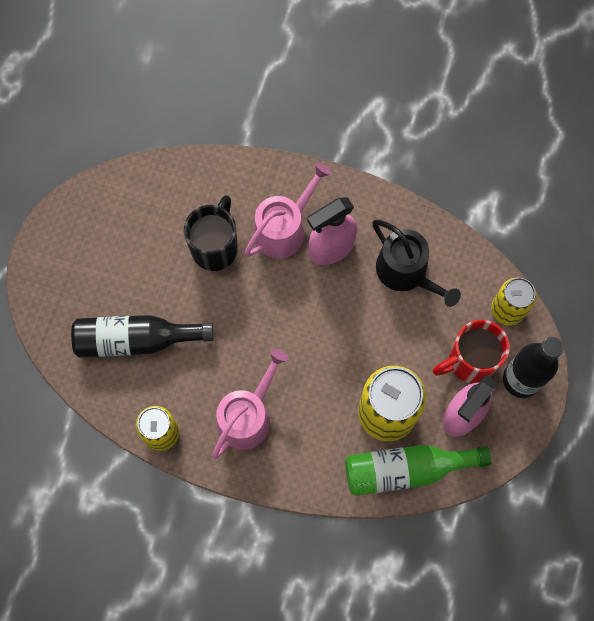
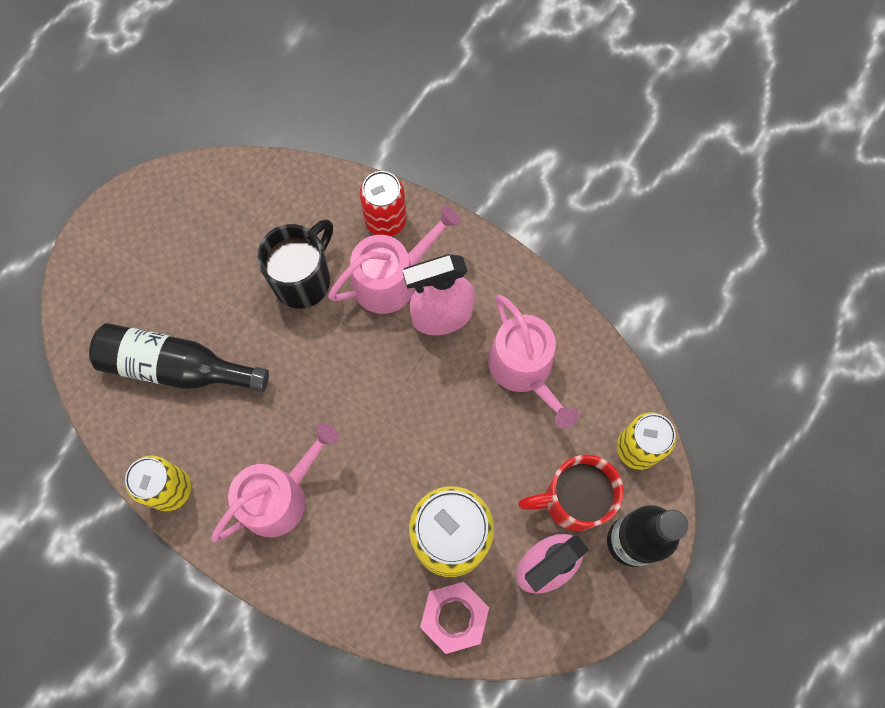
camera: 15 degrees right, 0 degrees up
green bottle [345,445,491,496] -> pink nut [420,582,489,654]
black watering can [372,220,461,307] -> pink watering can [488,295,579,429]
none -> red can [360,171,407,236]

